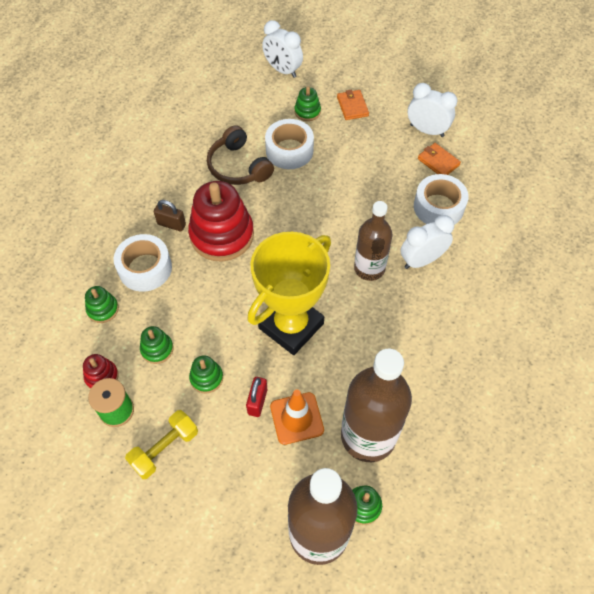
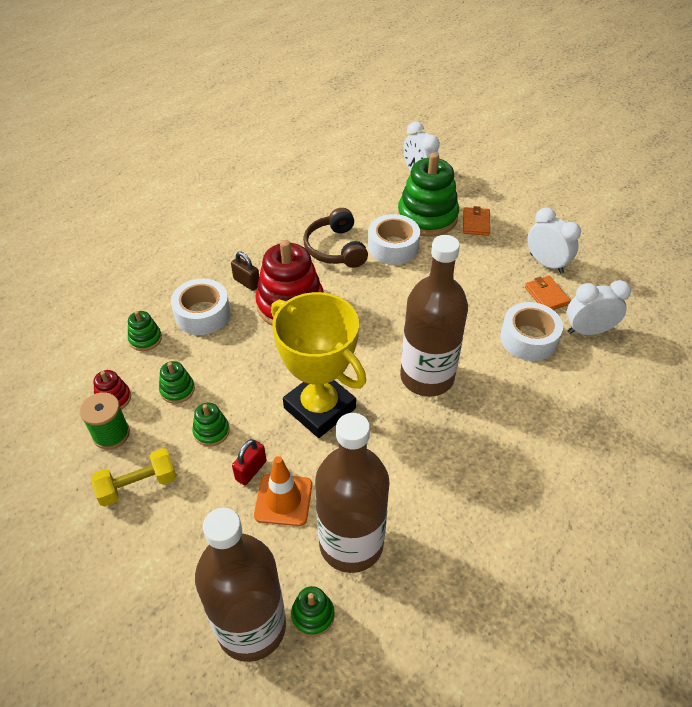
camera: 20 degrees right, 10 degrees down
yellow trophy [247,232,331,355] -> yellow trophy turned 75 degrees clockwise [271,292,366,438]
green stacking toy [294,86,321,121] -> green stacking toy [398,153,459,237], size x2.17
brown bottle [354,201,393,281] -> brown bottle [400,235,468,397], size x1.56
white clock [401,215,454,269] -> white clock moved to [567,280,631,335]

